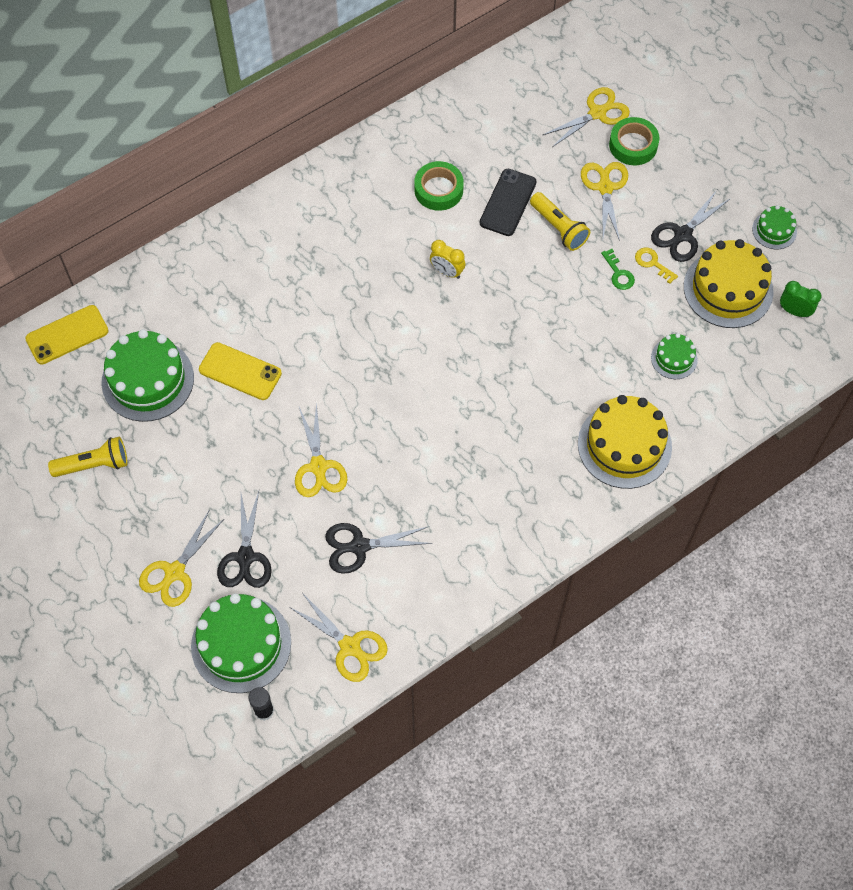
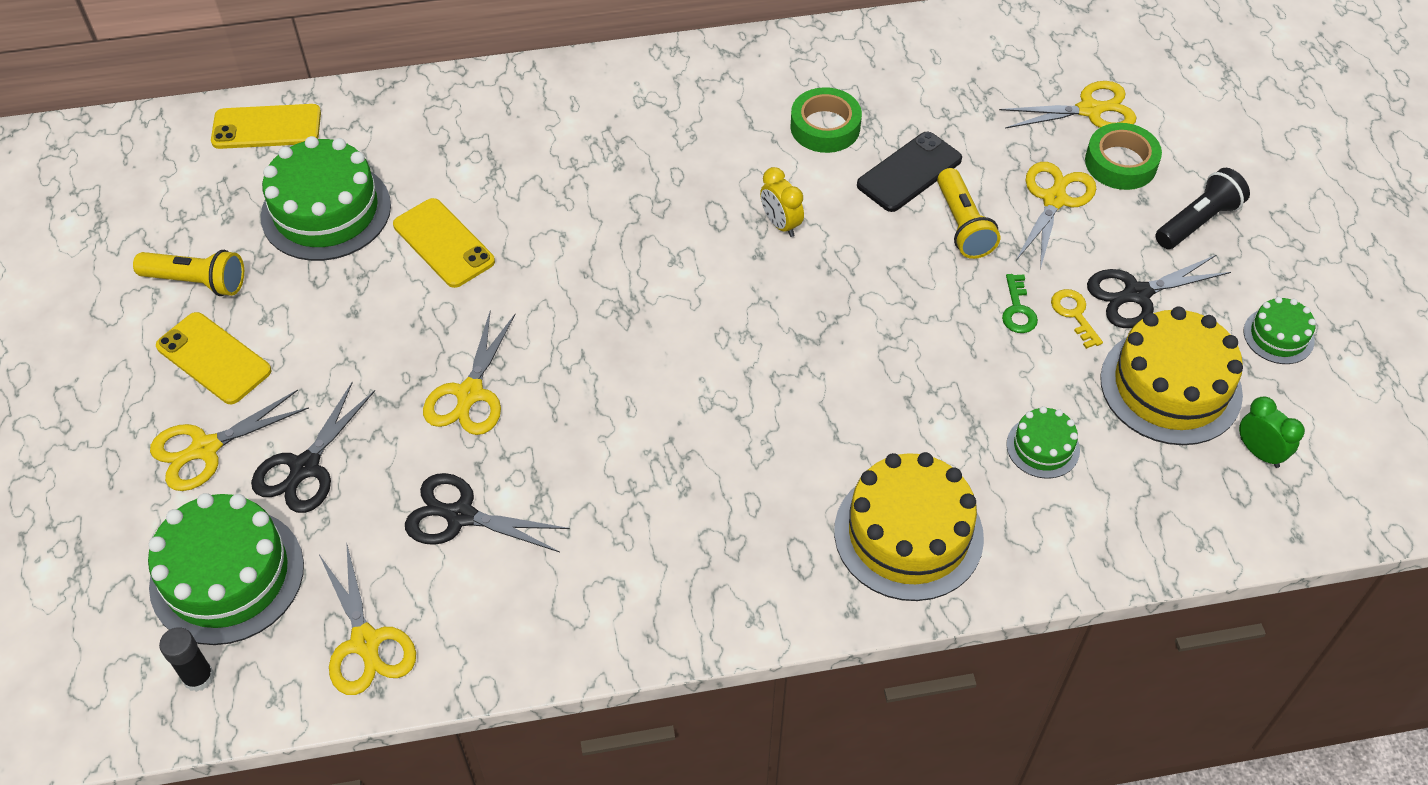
camera: 25 degrees right, 10 degrees down
none -> yellow phone [156,312,272,404]
none -> black flashlight [1156,168,1250,249]

